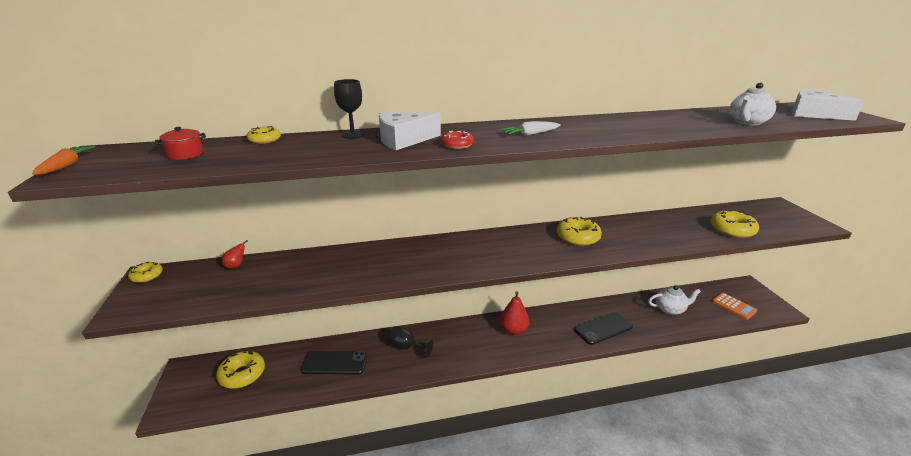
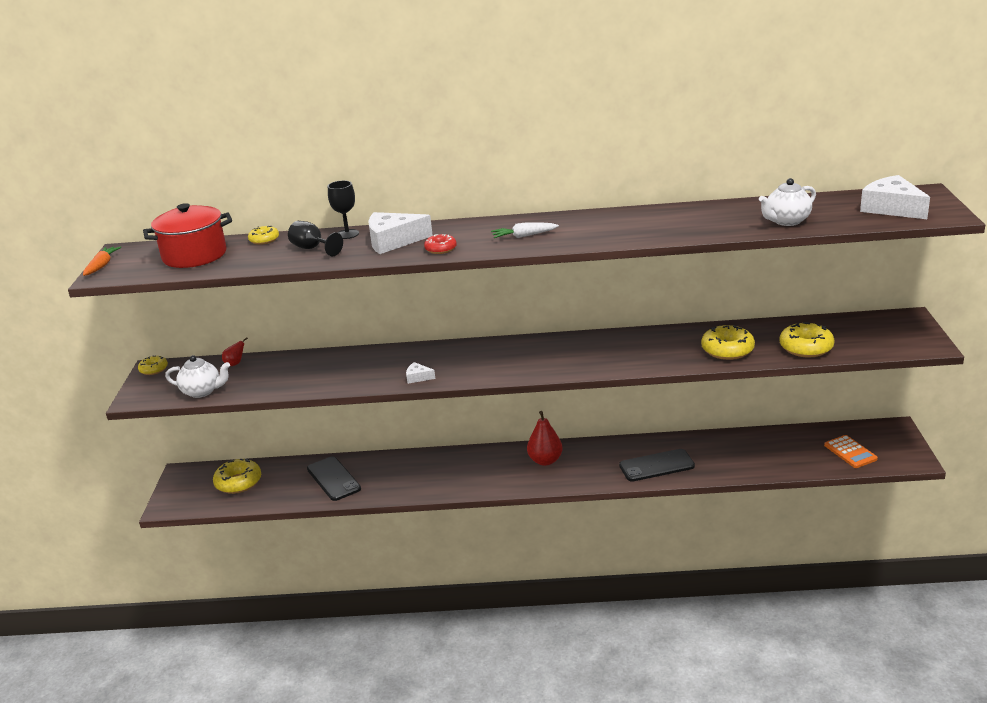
camera: 15 degrees right, 0 degrees up
red pot [155,127,206,160] -> red pot [143,203,232,268], size x2.13
black phone [300,351,368,375] -> black phone turned 45 degrees clockwise [307,456,361,501]
black goblet [388,326,434,358] -> black goblet moved to [288,221,343,256]
yellow donut [557,217,602,246] -> yellow donut moved to [701,325,755,360]
white teapot [648,285,701,315] -> white teapot moved to [165,355,230,398]
none -> white cheese [406,362,435,384]

